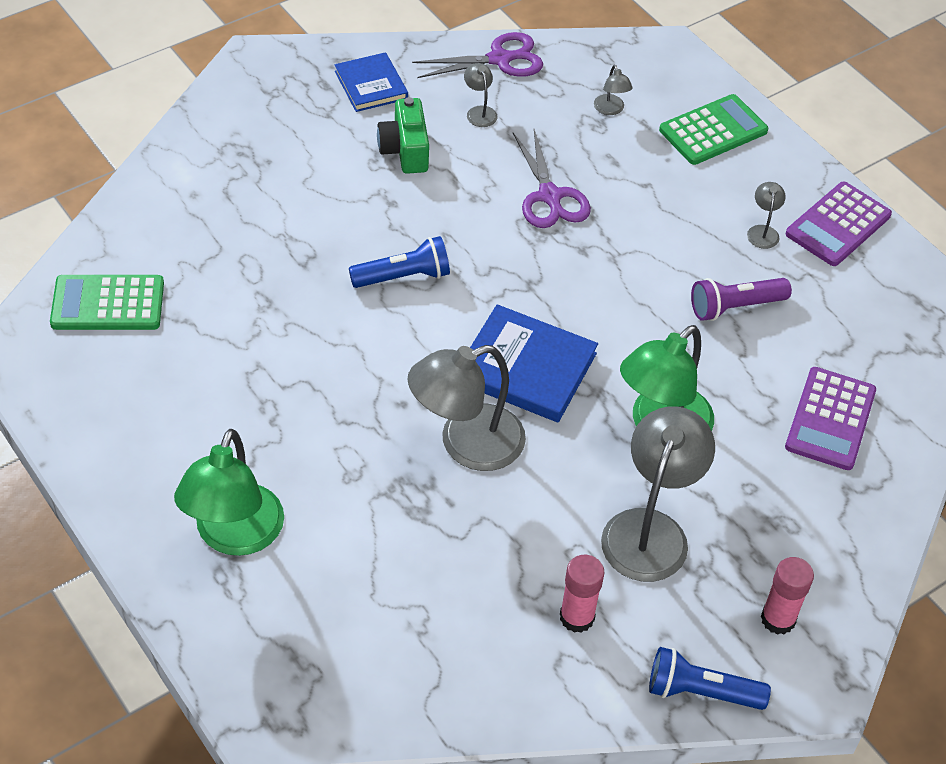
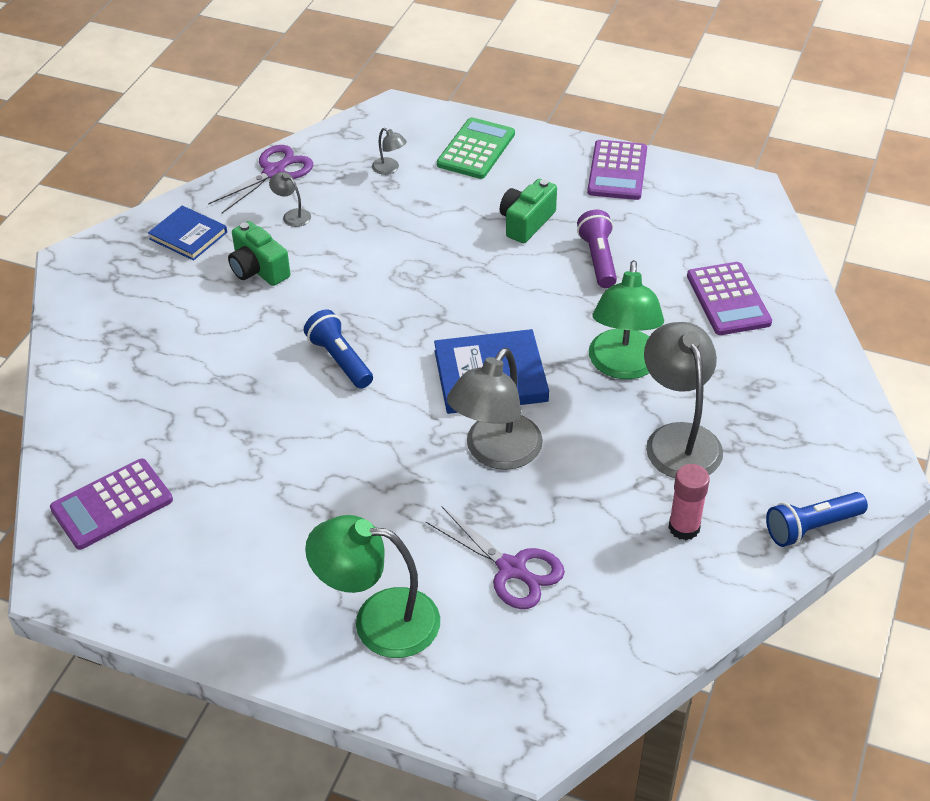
camera: 30 degrees left, 5 degrees down
green calculator [50,275,164,330] -> purple calculator [50,459,173,550]
green lamp [174,429,284,556] -> green lamp turned 120 degrees clockwise [305,515,440,658]
blue flashlight [349,236,450,288] -> blue flashlight turned 75 degrees counterclockwise [304,309,373,389]
purple scissors [513,129,591,228] -> purple scissors moved to [426,506,565,609]
purple flashlight [691,278,792,321] -> purple flashlight turned 135 degrees clockwise [577,210,617,288]
grey lamp [747,182,786,249] -> none
pink glue stick [761,557,814,635] -> none
none -> green camera [500,179,557,243]

